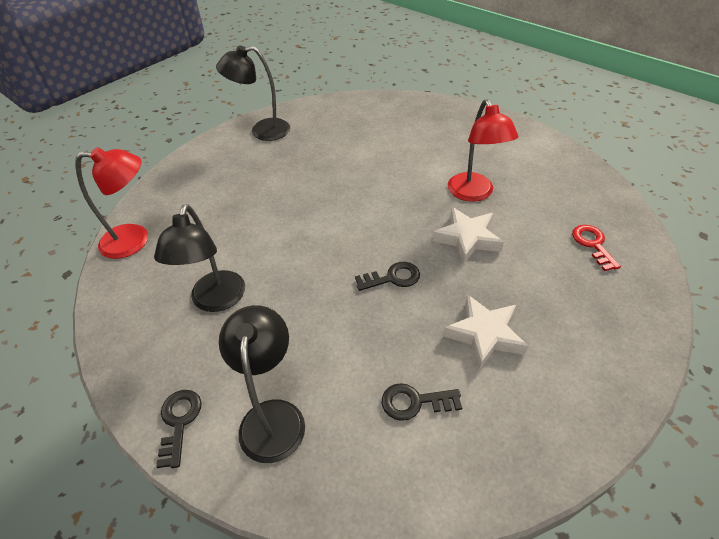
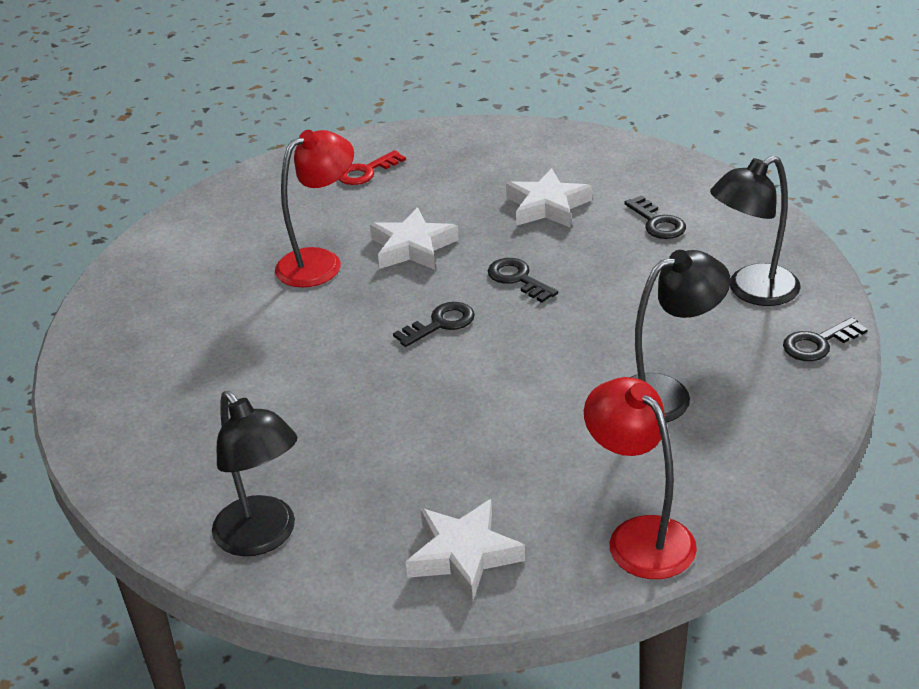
camera: 115 degrees left, 10 degrees down
none -> black key [393,302,475,347]
none -> white star [406,499,525,602]

